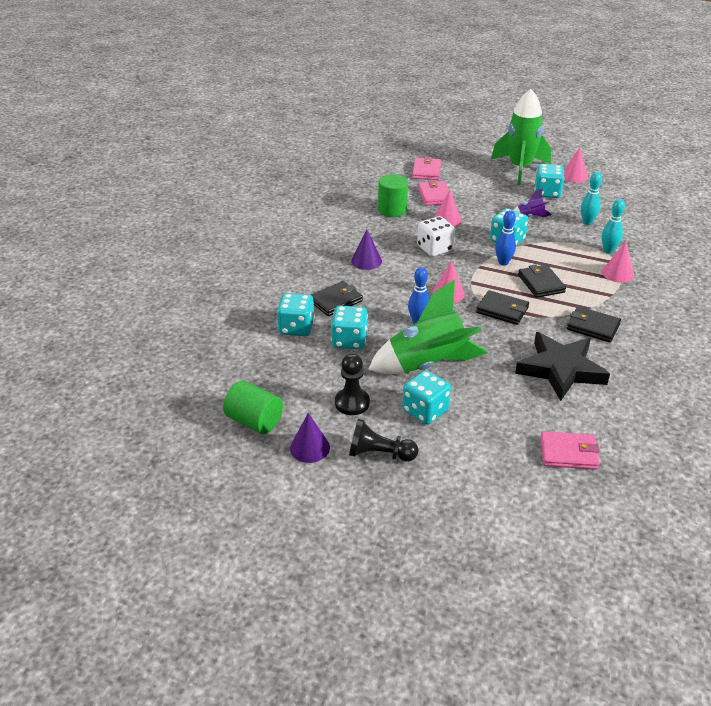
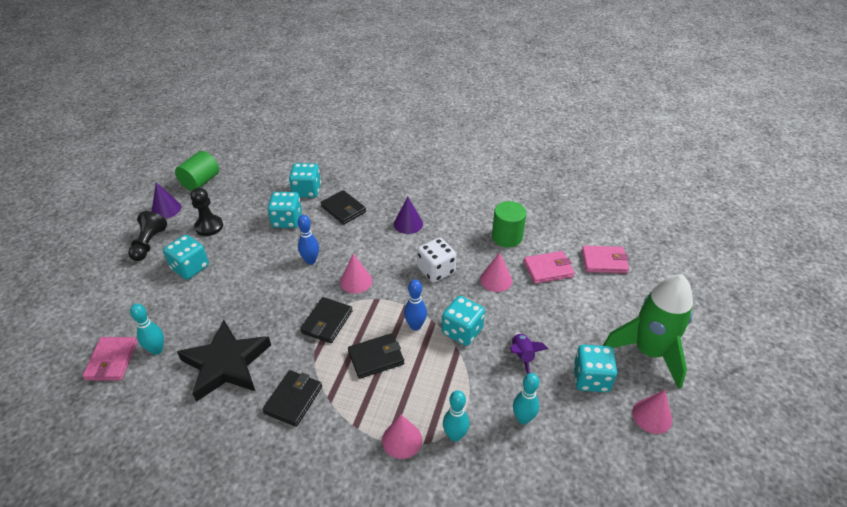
camera: 85 degrees right, 5 degrees up
green rocket [368,280,488,374] -> none
none -> turquoise bowling pin [130,304,164,355]

